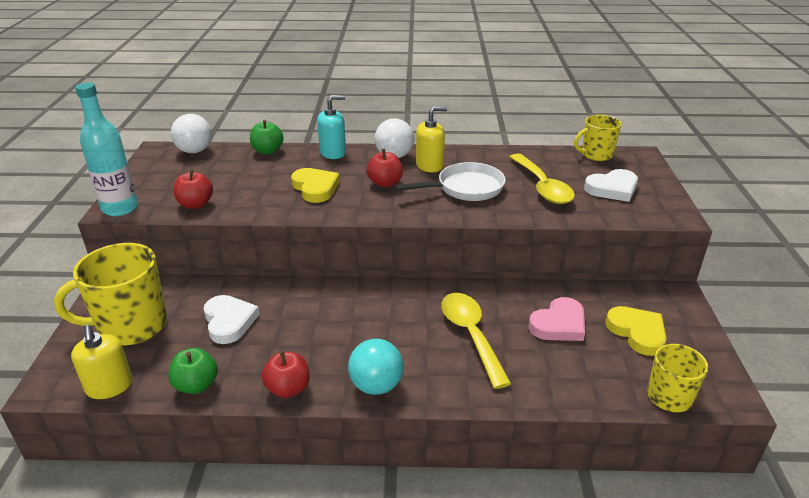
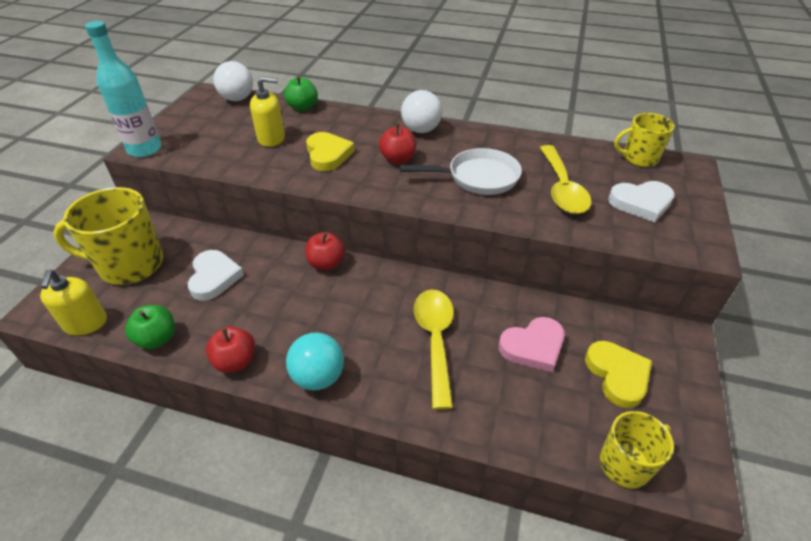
camera: 15 degrees right, 10 degrees up
red apple [173,169,213,209] -> red apple moved to [306,232,345,270]
turquoise soap dispenser [317,95,346,159] -> none
yellow soap dispenser [416,107,447,172] -> yellow soap dispenser moved to [250,77,285,147]

